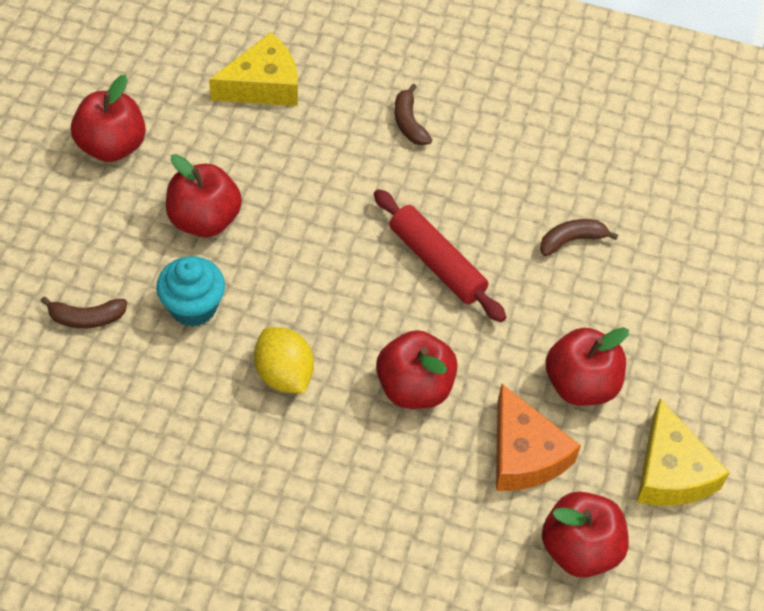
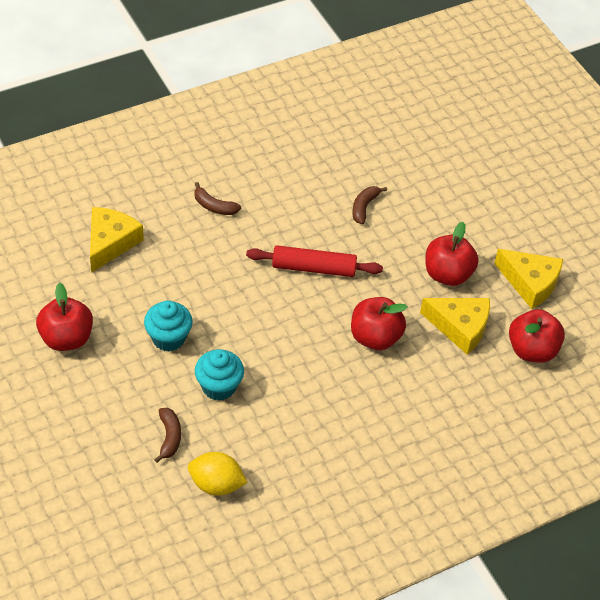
camera: 45 degrees left, 5 degrees down
brown banana [41,297,127,328] -> brown banana turned 45 degrees counterclockwise [154,408,181,463]
red apple [166,154,242,237] -> turquoise cupcake [144,300,193,352]
yellow lemon [254,327,314,394] -> yellow lemon moved to [188,452,248,496]
orange cheese [496,384,581,491] -> yellow cheese [420,298,490,355]

